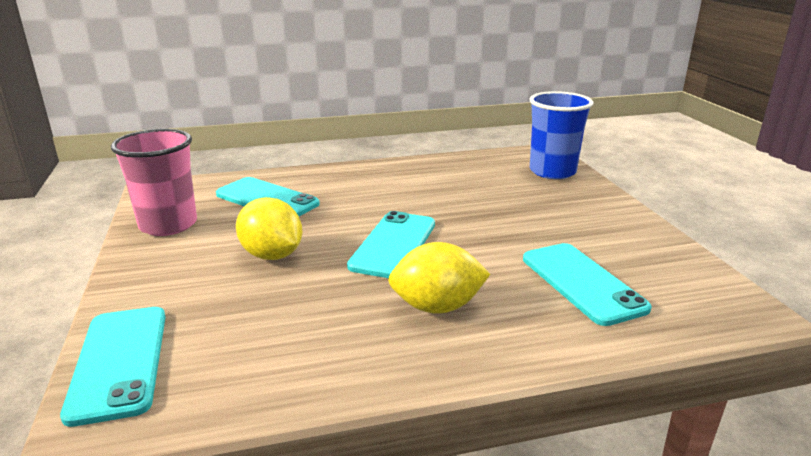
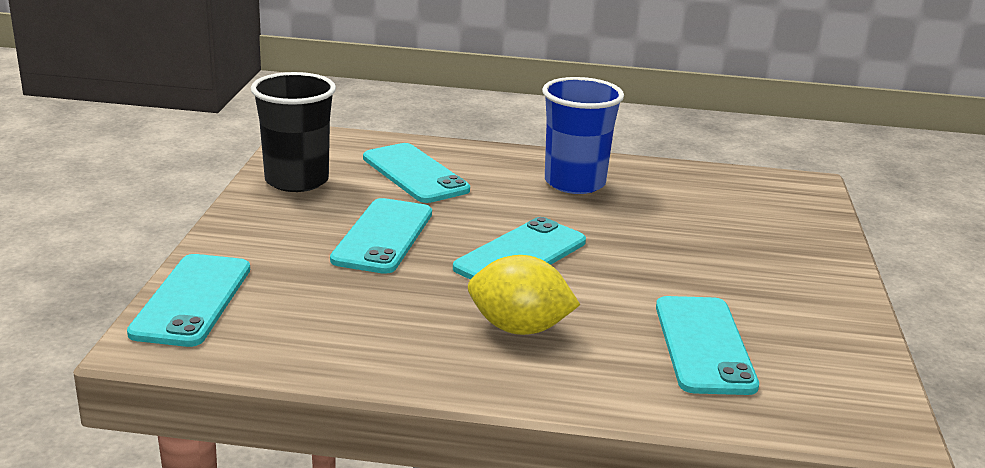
camera: 20 degrees right, 0 degrees up
pink cup [111,129,197,236] -> black cup [251,72,336,192]
yellow lemon [236,197,302,260] -> turquoise phone [330,198,432,274]
blue cup [529,91,593,179] -> blue cup moved to [542,77,624,194]

